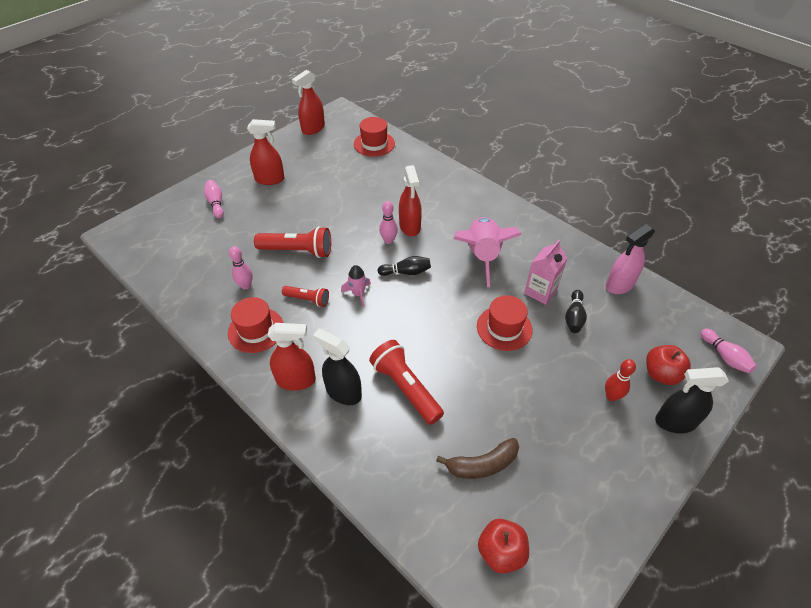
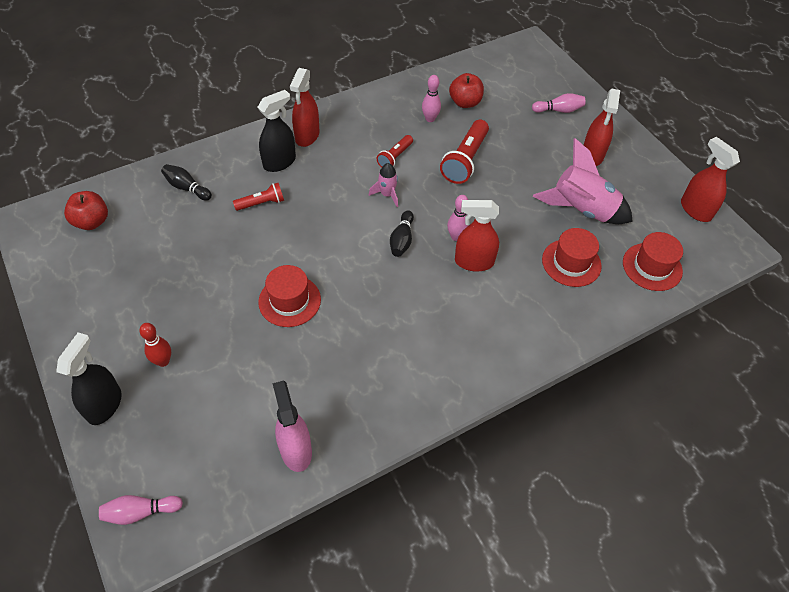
camera: 105 degrees right, 5 degrees up
red hat [228,297,284,353] -> red hat moved to [542,228,602,287]
red flashlight [369,340,444,425] -> red flashlight [233,183,284,211], size x0.58
brown banana [436,438,519,479] -> none
pink rocket [454,217,522,287] -> pink rocket moved to [533,138,633,224]
pink carton [524,240,567,305] -> none
black bowling pin [565,290,587,333] -> black bowling pin moved to [161,164,212,201]
red apple [646,345,691,385] -> red apple moved to [449,73,484,108]

